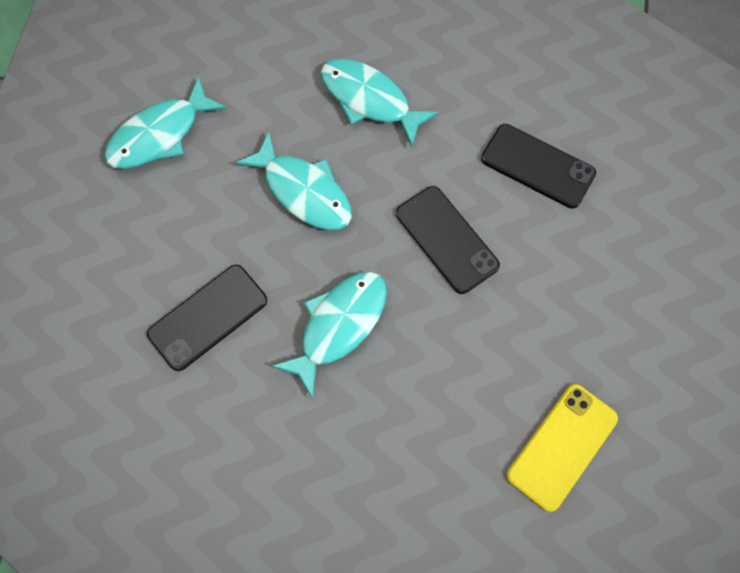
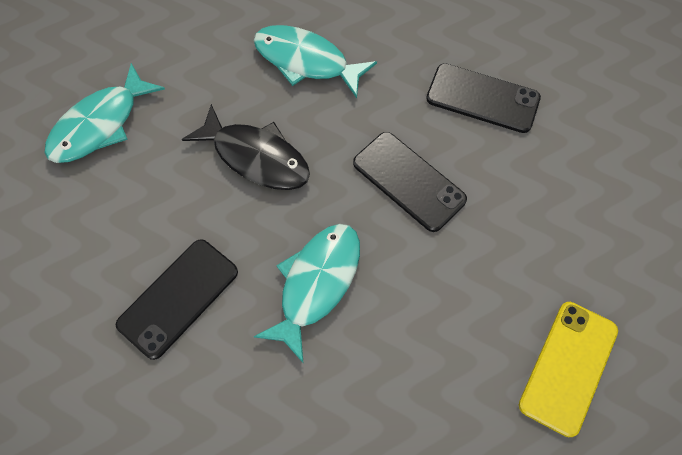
camera: 10 degrees left, 5 degrees down
turquoise fish [235,132,352,230] -> black fish [182,104,310,190]

